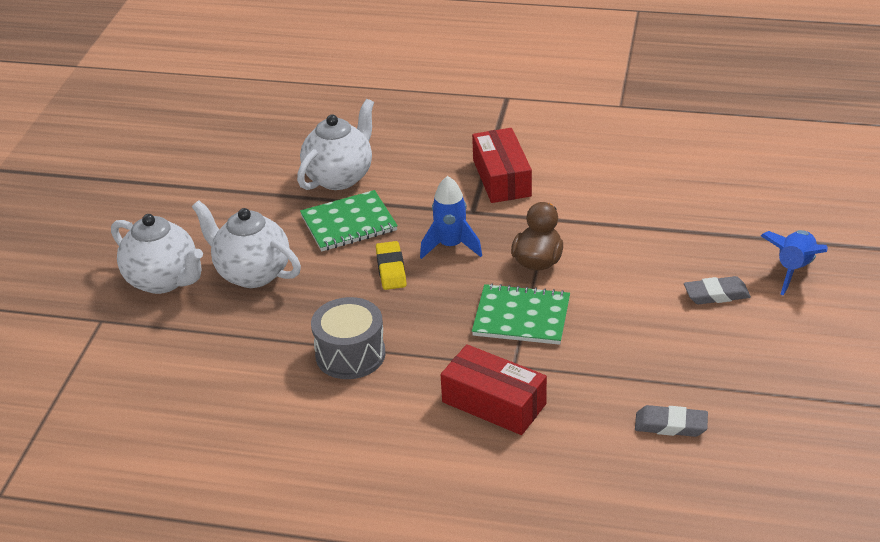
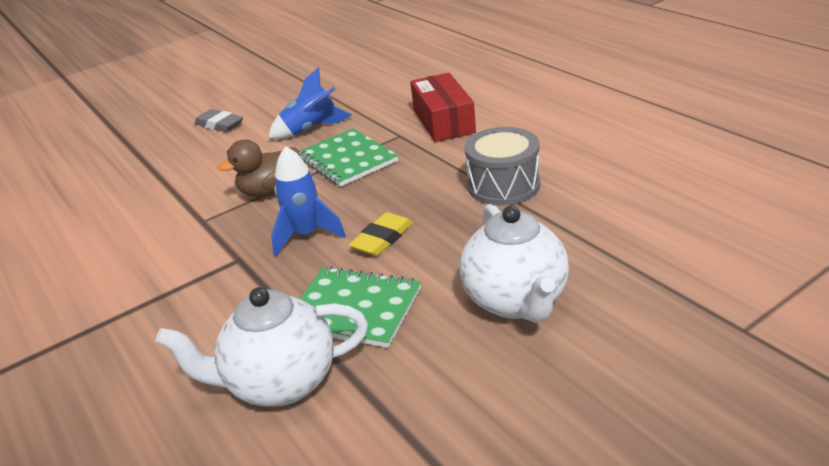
camera: 135 degrees left, 5 degrees down
white teapot [111,214,203,294] -> none
red box [472,128,532,203] -> none
grey eraser [635,405,708,437] -> none
blue rocket [761,230,828,295] -> blue rocket moved to [268,68,352,139]

